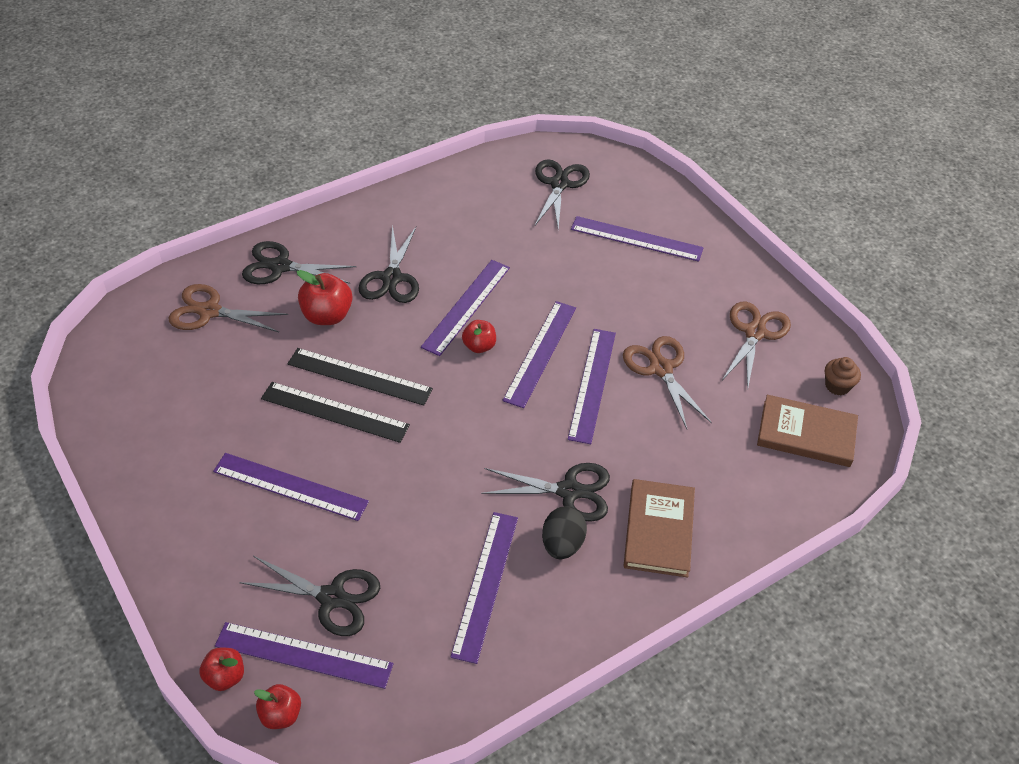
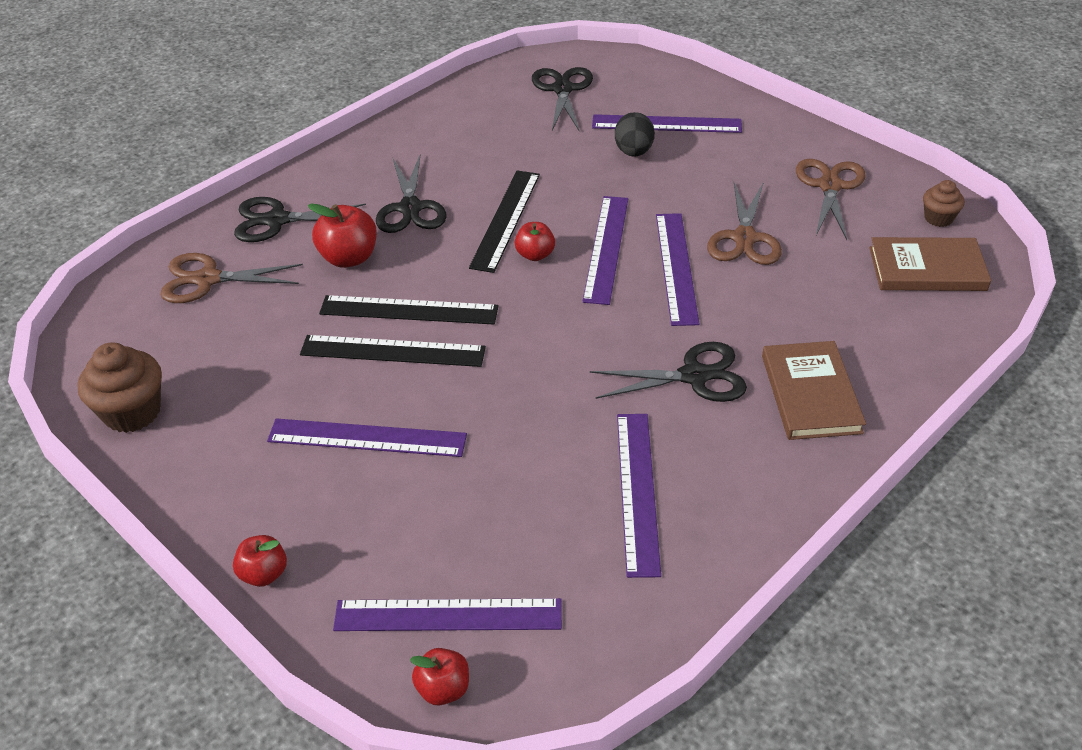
camera: 10 degrees left, 5 degrees down
red apple [199,648,244,691] -> red apple moved to [233,535,287,587]
black scissors [239,556,380,636] -> none
purple ruler [421,260,510,356] -> black ruler [469,171,540,273]
black egg [542,506,587,559] -> black egg moved to [615,112,655,157]
brown scissors [623,336,712,429] -> brown scissors turned 135 degrees counterclockwise [707,183,782,265]
none -> brown cupcake [78,342,162,433]

